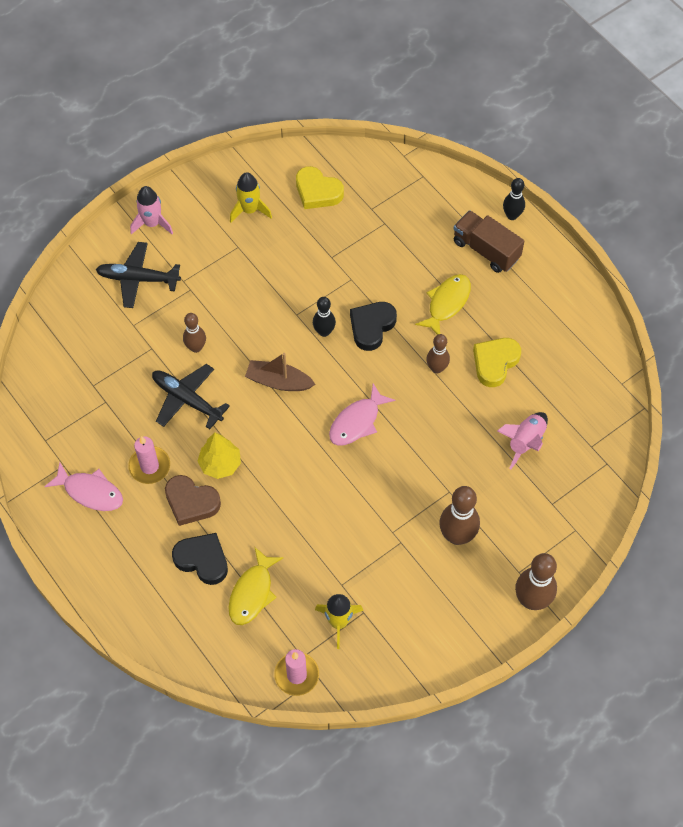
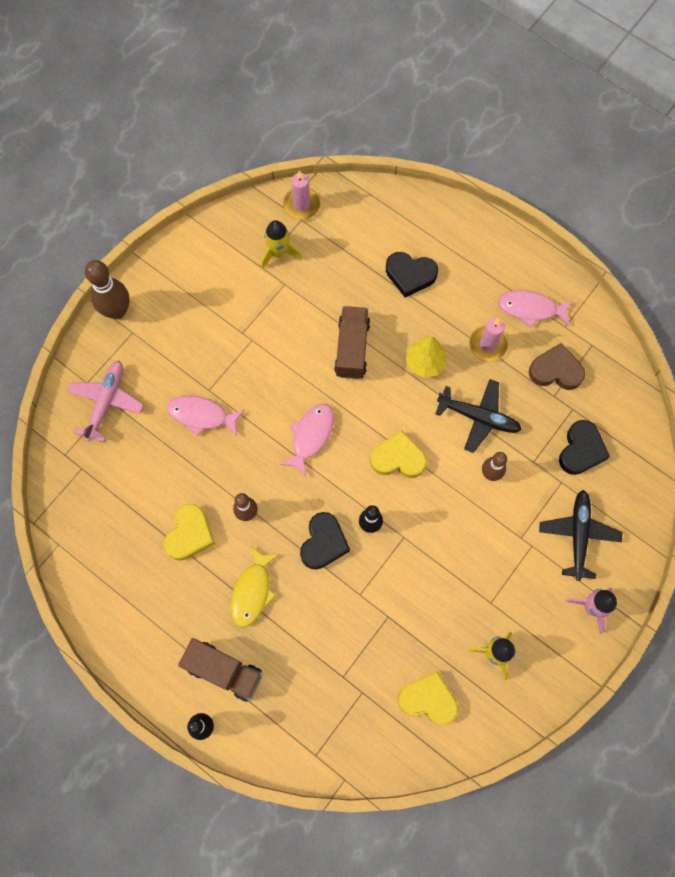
camera: 165 degrees right, 10 degrees up
black plane [96,242,181,308] -> black plane turned 75 degrees counterclockwise [539,490,622,581]
brown heart [165,475,221,526] -> brown heart moved to [529,343,585,390]
yellow fish [228,547,283,625] -> none
brown boat [245,353,316,391] -> yellow heart [370,430,427,478]
brown bowling pin [439,486,480,545] -> none
pink rocket [497,412,548,469] -> none
none -> pink plane [67,361,144,442]
none -> pink fish [167,395,245,436]
none -> brown truck [334,306,370,379]
none -> black heart [559,420,610,475]

